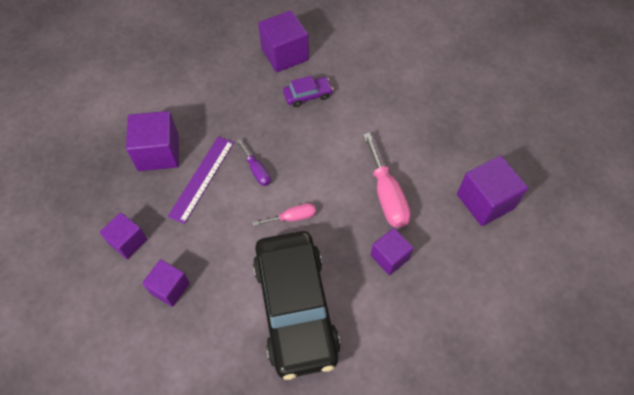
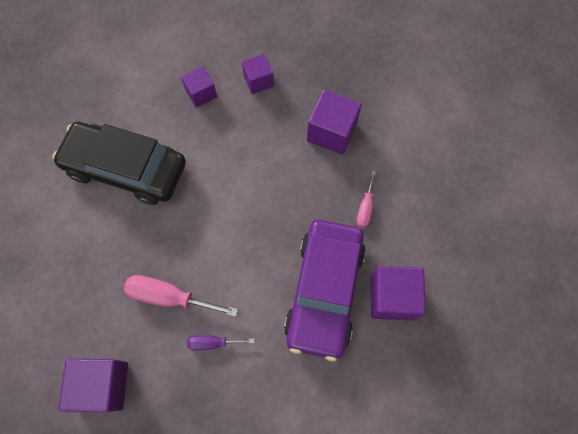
camera: 120 degrees right, 10 degrees up
purple ruler [167,136,234,224] -> none
purple screwdriver [237,139,271,186] -> purple screwdriver moved to [187,335,254,350]
pink screwdriver [252,203,316,226] -> pink screwdriver moved to [357,171,376,228]
purple car [283,76,333,107] -> purple car [284,220,366,361], size x2.41
purple cube [371,228,414,275] -> none

